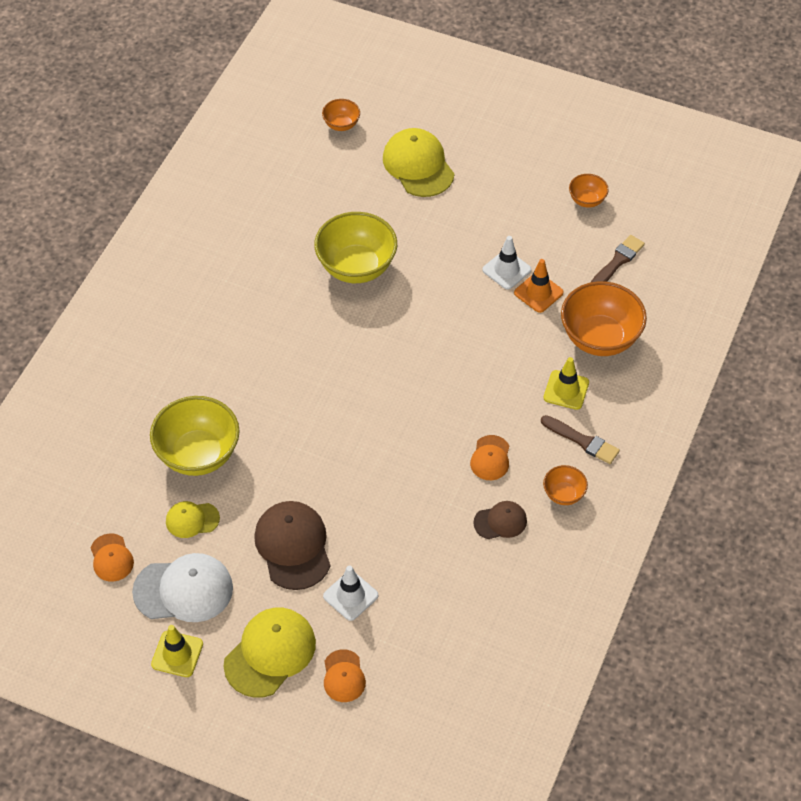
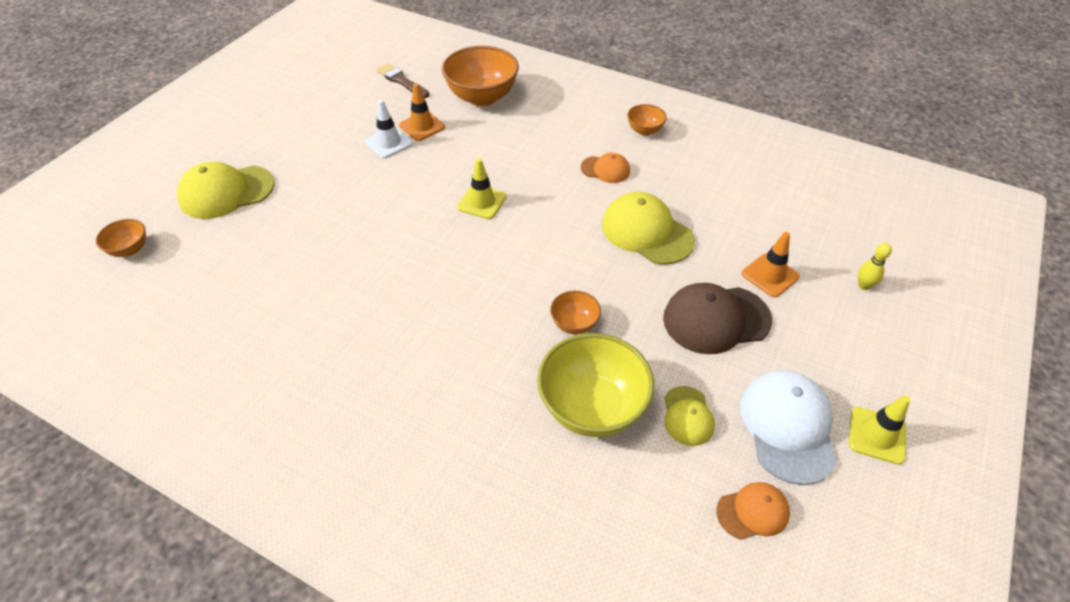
camera: 85 degrees left, 5 degrees down
yellow cap [224,608,316,698] -> yellow cap moved to [602,192,695,265]
yellow bowl [314,212,397,283] -> none
white traffic cone [323,566,378,621] -> orange traffic cone [742,232,800,297]
orange cap [324,649,366,702] -> yellow bowling pin [858,243,892,290]
brown cap [473,501,527,539] -> none
brown brush [541,415,620,464] -> none
yellow traffic cone [543,357,589,410] -> yellow traffic cone moved to [457,158,506,219]
orange bowl [569,174,609,208] -> orange bowl moved to [550,291,601,334]

